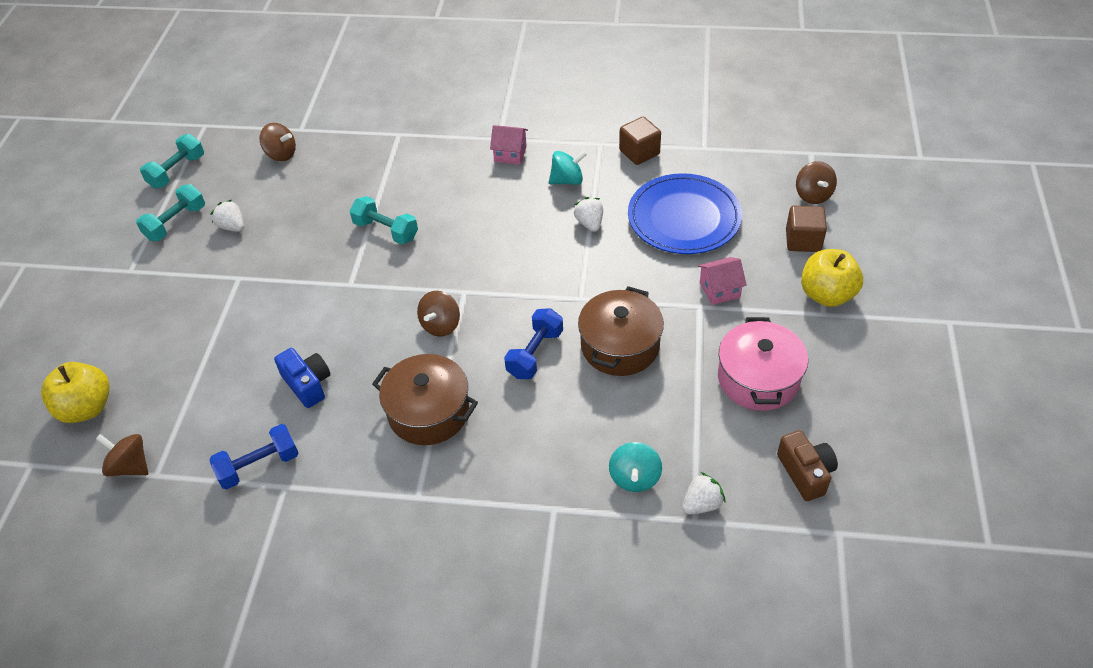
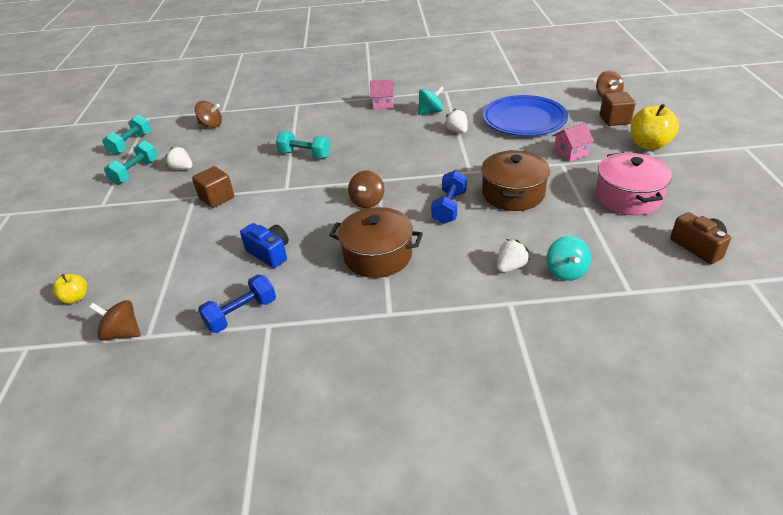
camera: 10 degrees left, 10 degrees down
yellow apple [41,362,110,423] -> yellow apple [53,274,87,304], size x0.56
brown cube [619,117,661,165] -> brown cube moved to [192,166,234,208]
white strawberry [682,472,726,514] -> white strawberry moved to [497,239,530,273]

